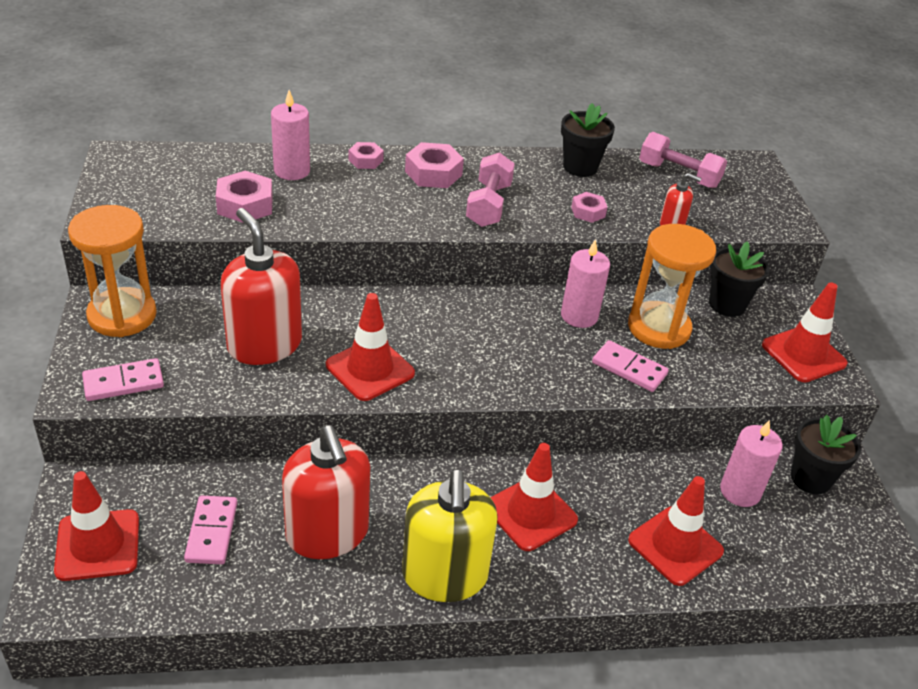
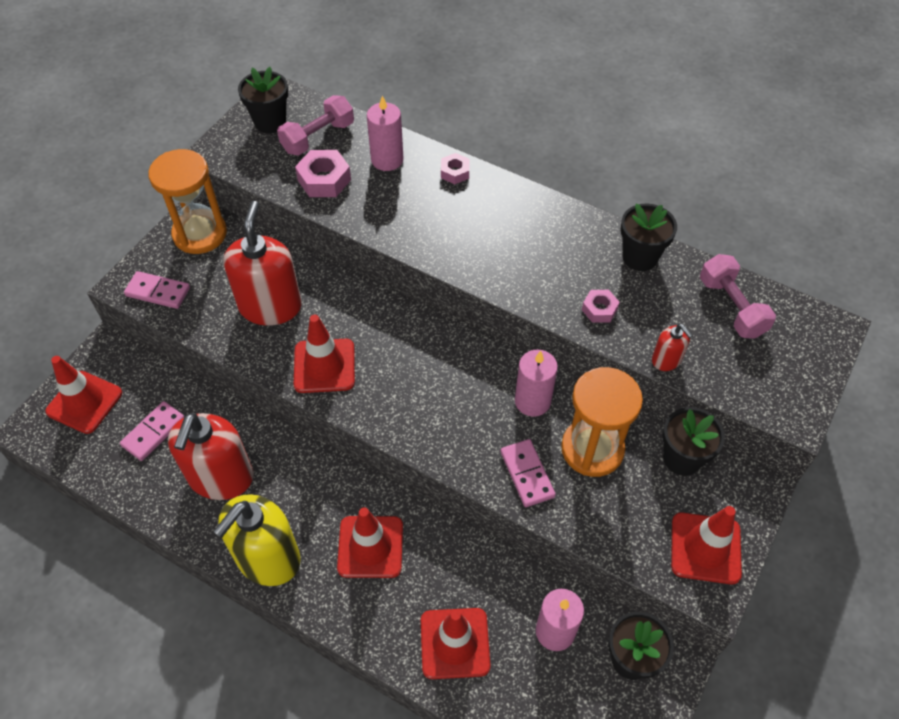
camera: 40 degrees right, 15 degrees up
pink nut [405,142,464,188] -> none
pink dumbbell [466,152,515,227] -> pink dumbbell moved to [277,95,354,155]
none -> black flower pot [238,67,288,134]

